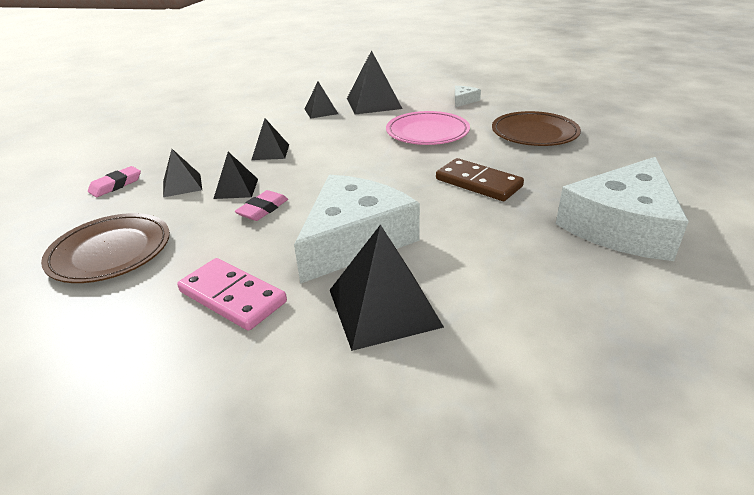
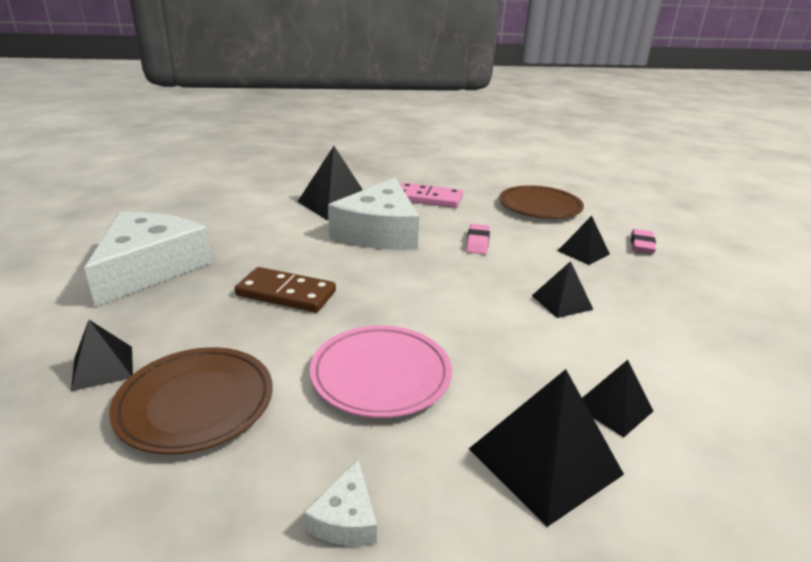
camera: 155 degrees right, 5 degrees down
black pyramid [213,152,258,199] -> black pyramid moved to [71,320,133,391]

